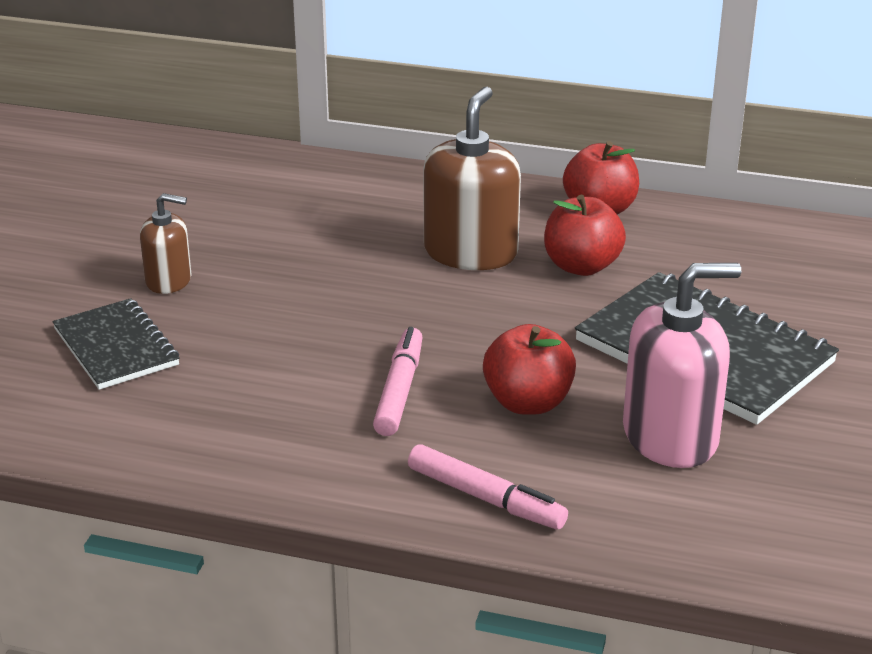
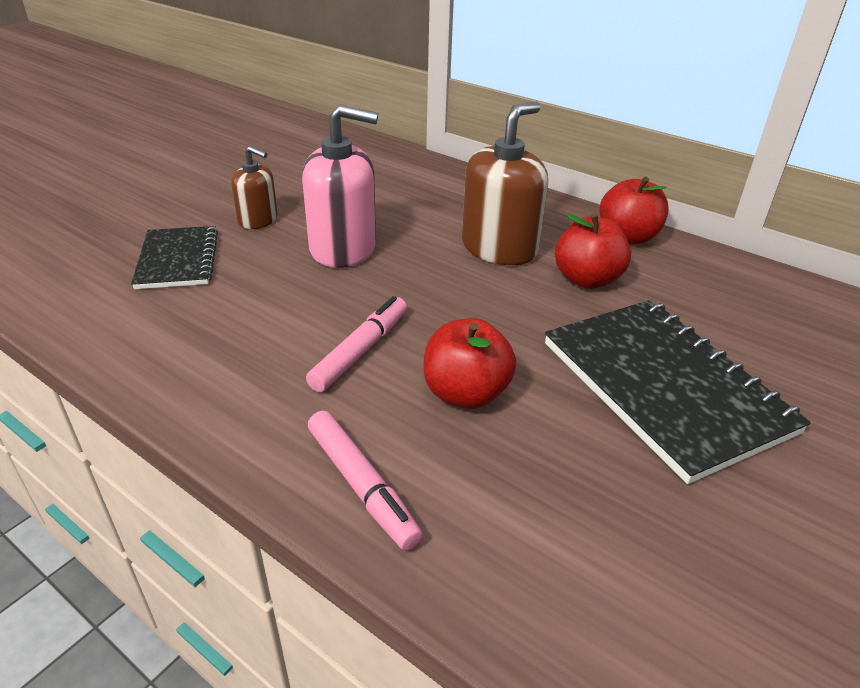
camera: 20 degrees right, 5 degrees up
pink soap dispenser [623,263,741,468] -> pink soap dispenser moved to [302,105,378,268]

